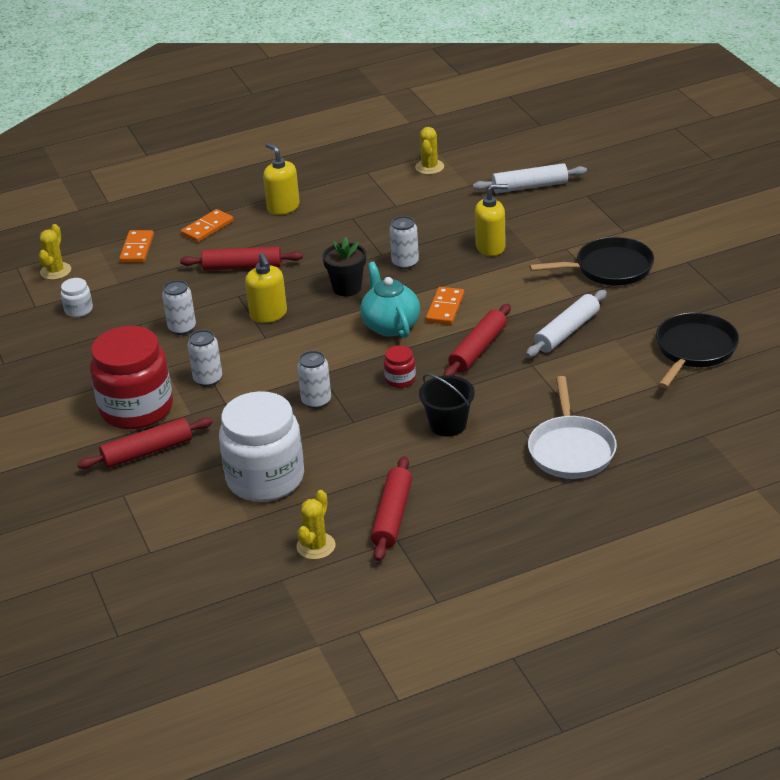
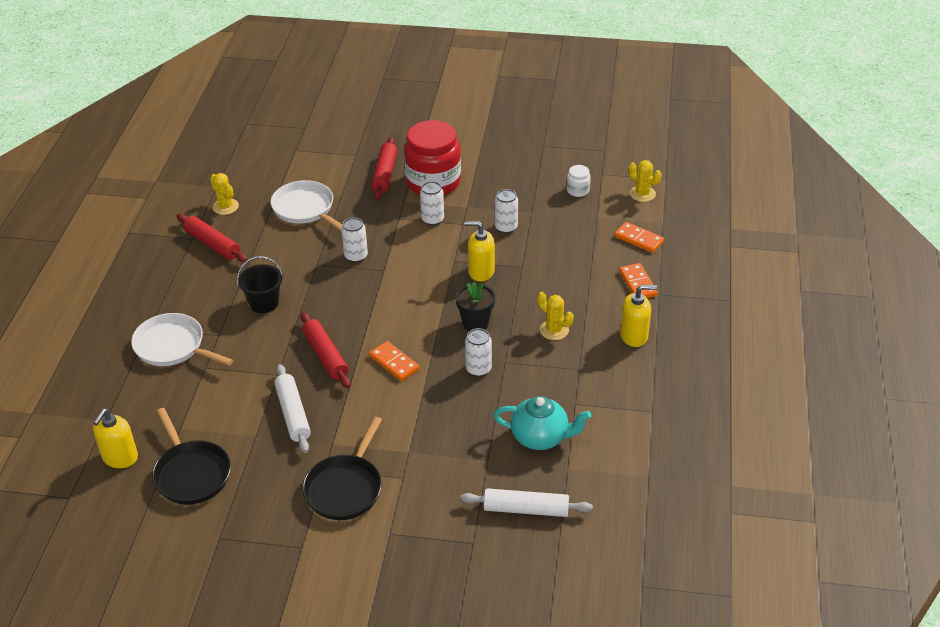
camera: 120 degrees right, 5 degrees up
red rolling pin [180,246,303,271] -> none
white jar [219,391,304,502] -> white pan [271,180,343,231]
turquoise teapot [361,262,420,338] -> turquoise teapot moved to [493,396,591,450]
red jar [384,345,416,388] -> none
yellow cactus [415,127,444,175] -> yellow cactus moved to [537,292,573,340]
white rolling pin [473,163,587,193] -> white rolling pin turned 75 degrees clockwise [460,488,593,517]
yellow soap dispenser [475,184,508,256] -> yellow soap dispenser moved to [93,409,138,468]

